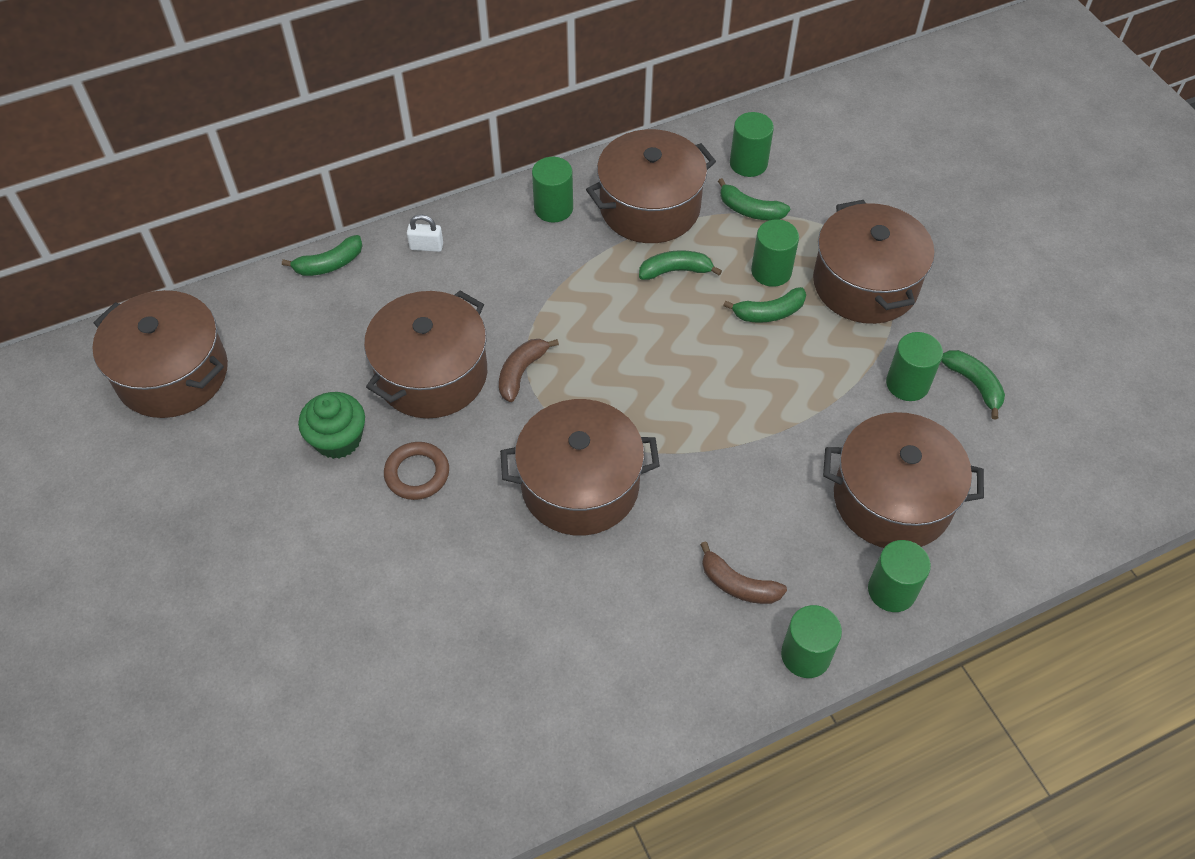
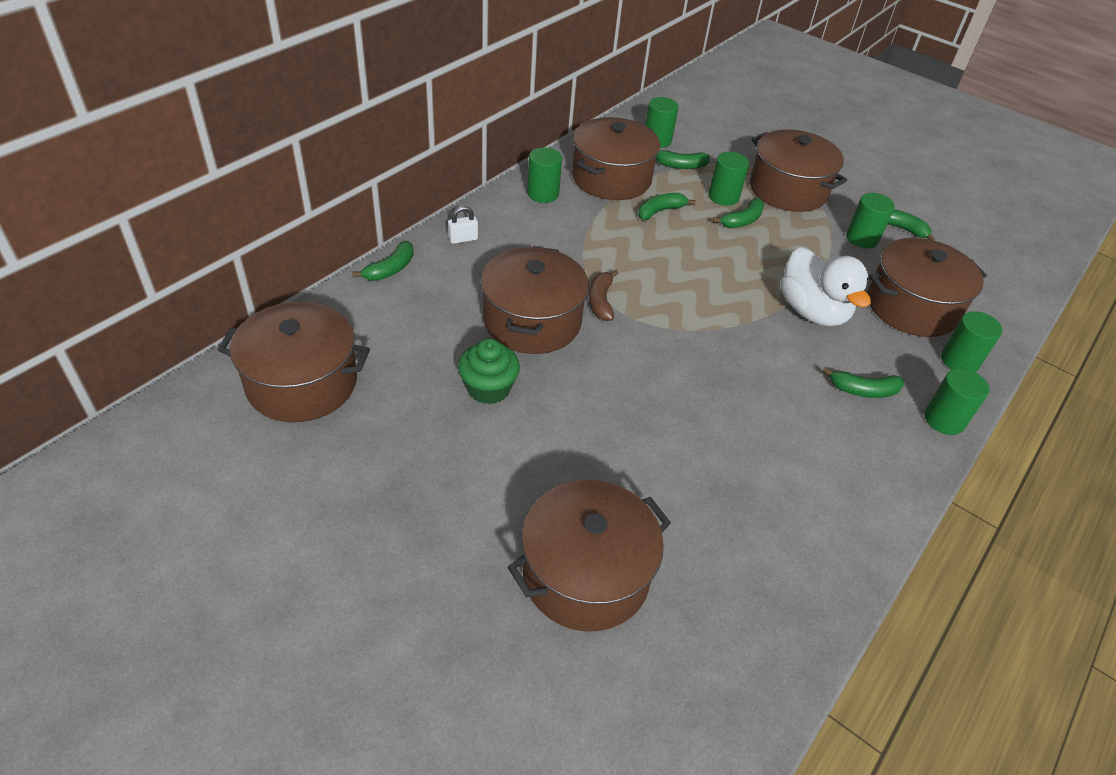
camera: 30 degrees left, 10 degrees down
brown ring [384,442,449,500] -> none
brown pot [500,399,660,535] -> brown pot moved to [508,480,671,631]
brown banana [700,541,787,604] -> green banana [822,367,904,398]
none -> white duck [780,247,871,326]

